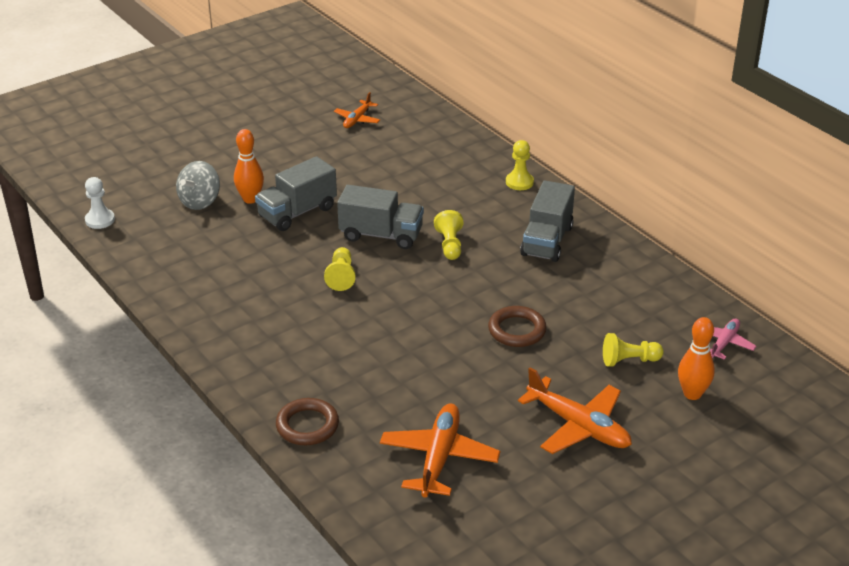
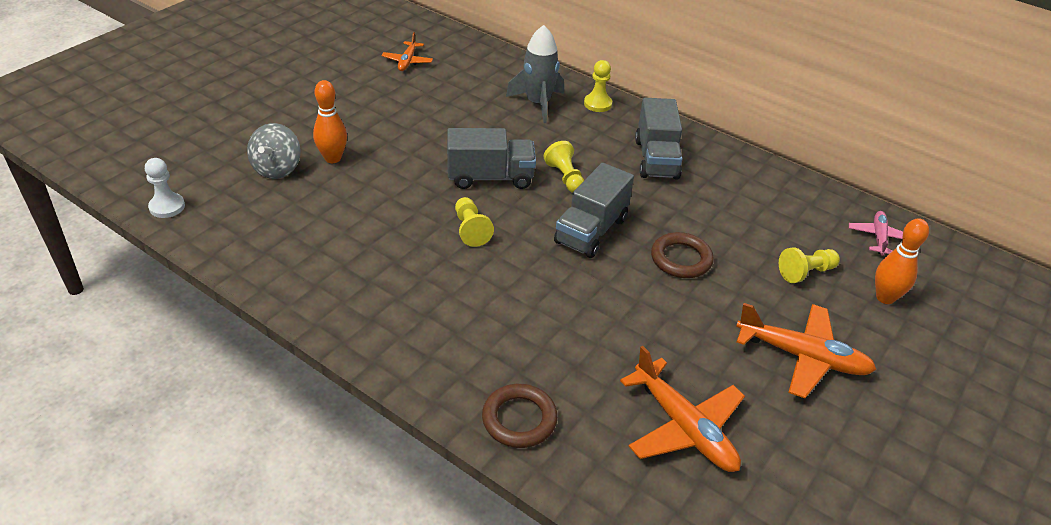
camera: 20 degrees left, 5 degrees up
grey truck [255,156,337,231] -> grey truck moved to [554,163,634,258]
orange plane [380,404,500,498] -> orange plane turned 150 degrees clockwise [620,346,745,472]
none -> grey rocket [506,25,564,123]

